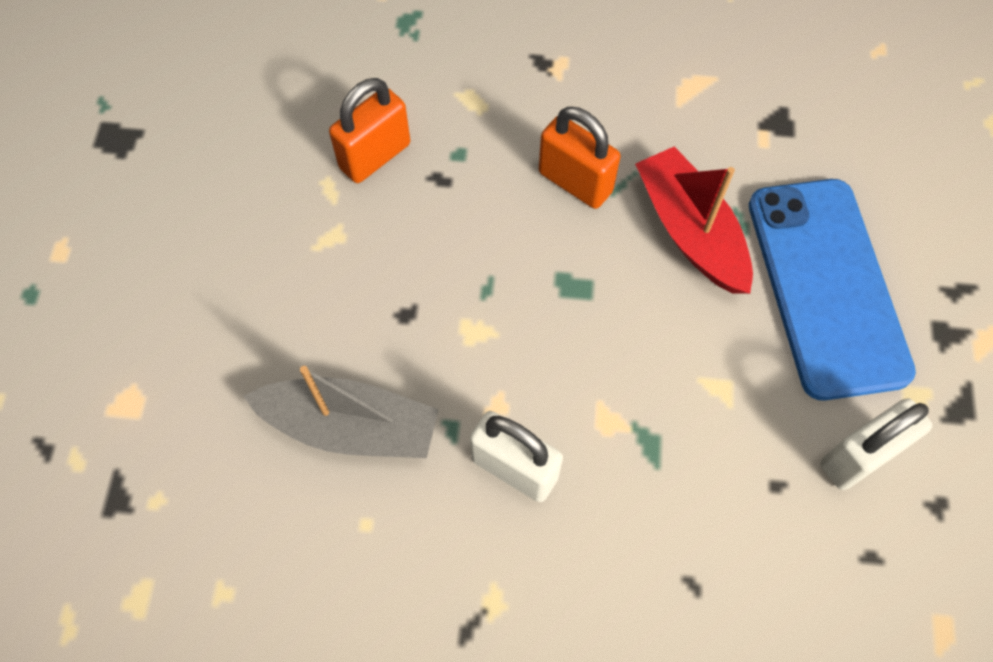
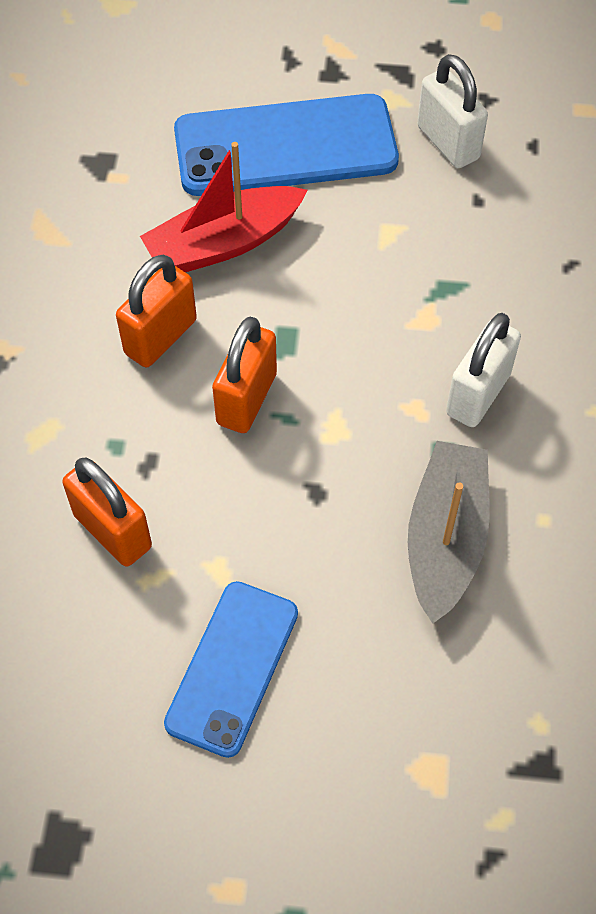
camera: 90 degrees left, 5 degrees down
none -> blue phone [164,581,298,758]
none -> orange padlock [212,317,277,433]

